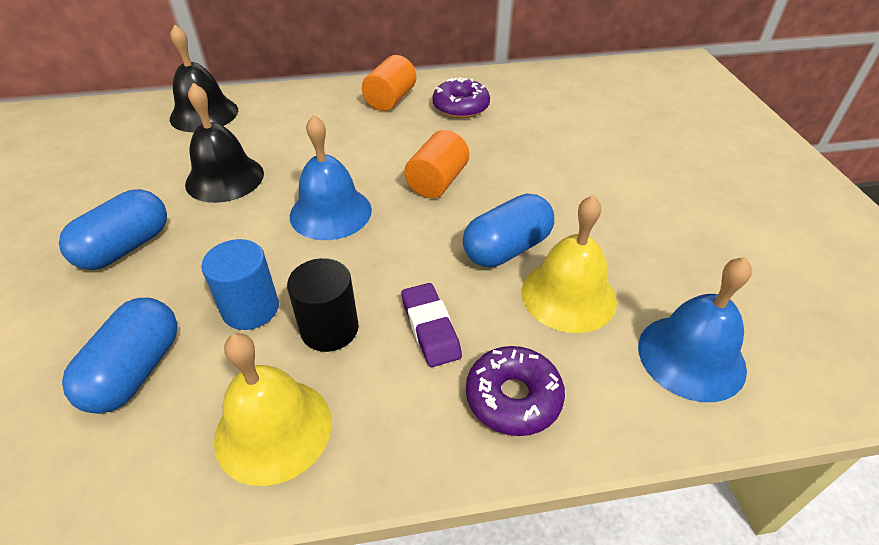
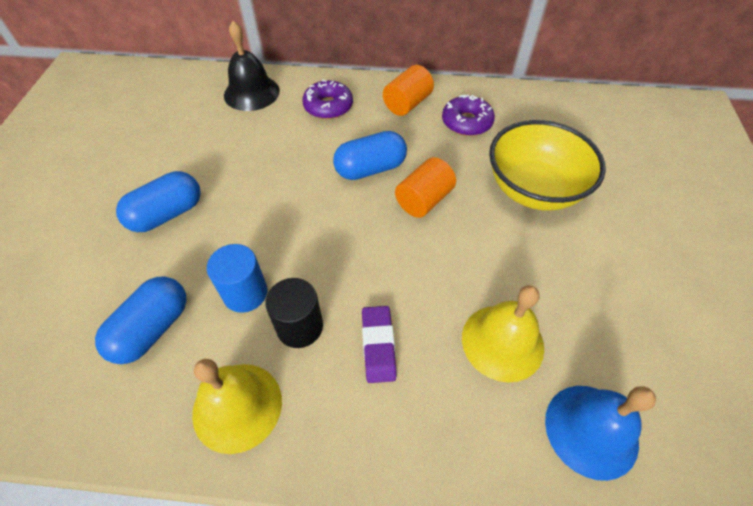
camera: 15 degrees right, 10 degrees up
black bell [185,83,264,203] -> none
blue bell [290,115,372,240] -> none
blue capsule [463,193,554,267] -> blue capsule moved to [333,131,407,180]
purple donut [466,346,565,436] -> purple donut moved to [302,79,353,119]
none -> yellow bowl [489,120,606,211]

